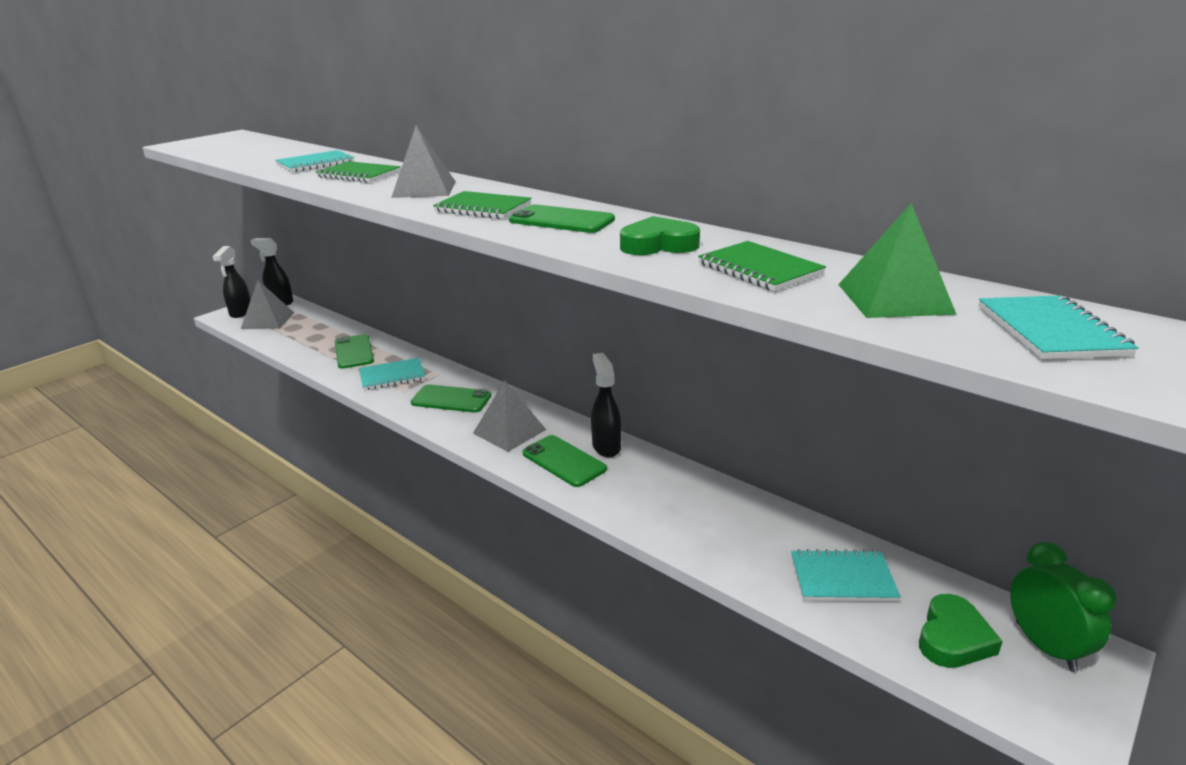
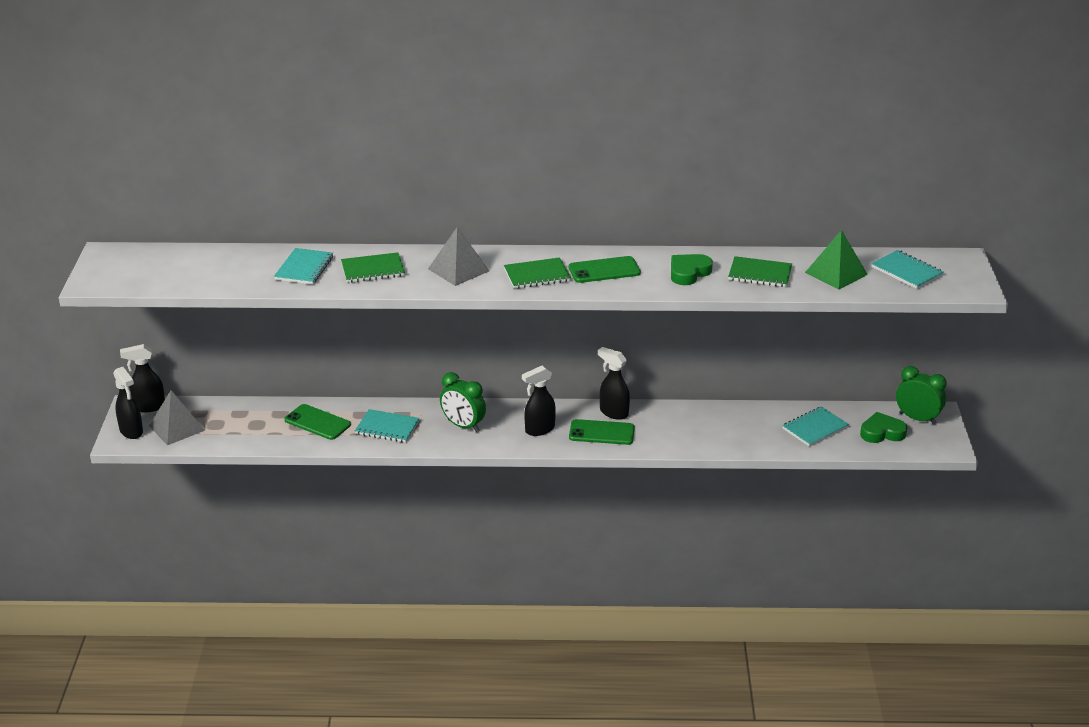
camera: 40 degrees left, 5 degrees up
turquoise notebook [359,358,425,390] -> turquoise notebook turned 75 degrees clockwise [355,409,420,443]
green phone [411,384,491,413] -> green clock [440,372,486,432]
grey pyramid [473,381,546,452] -> black spray bottle [522,365,556,436]
green heart [919,594,1003,668] -> green heart turned 90 degrees counterclockwise [860,412,907,443]

